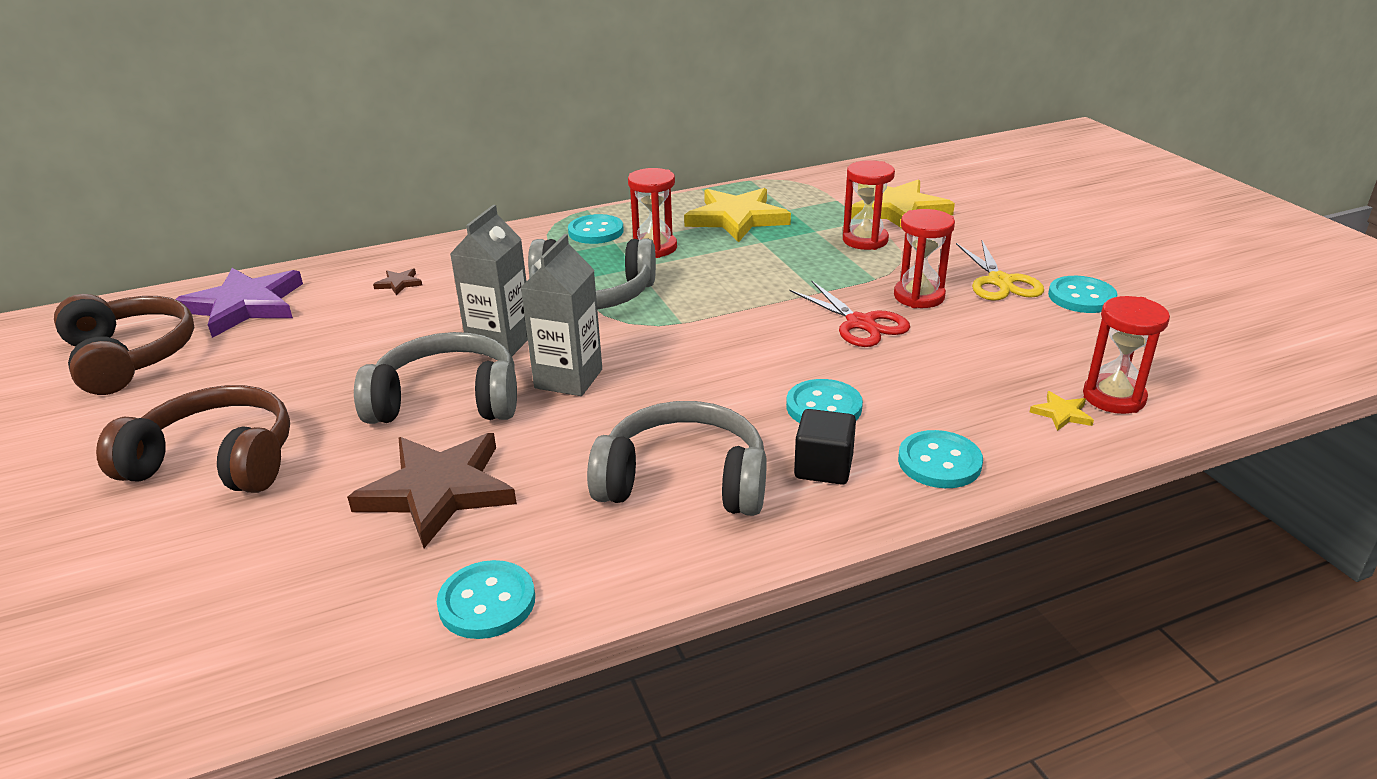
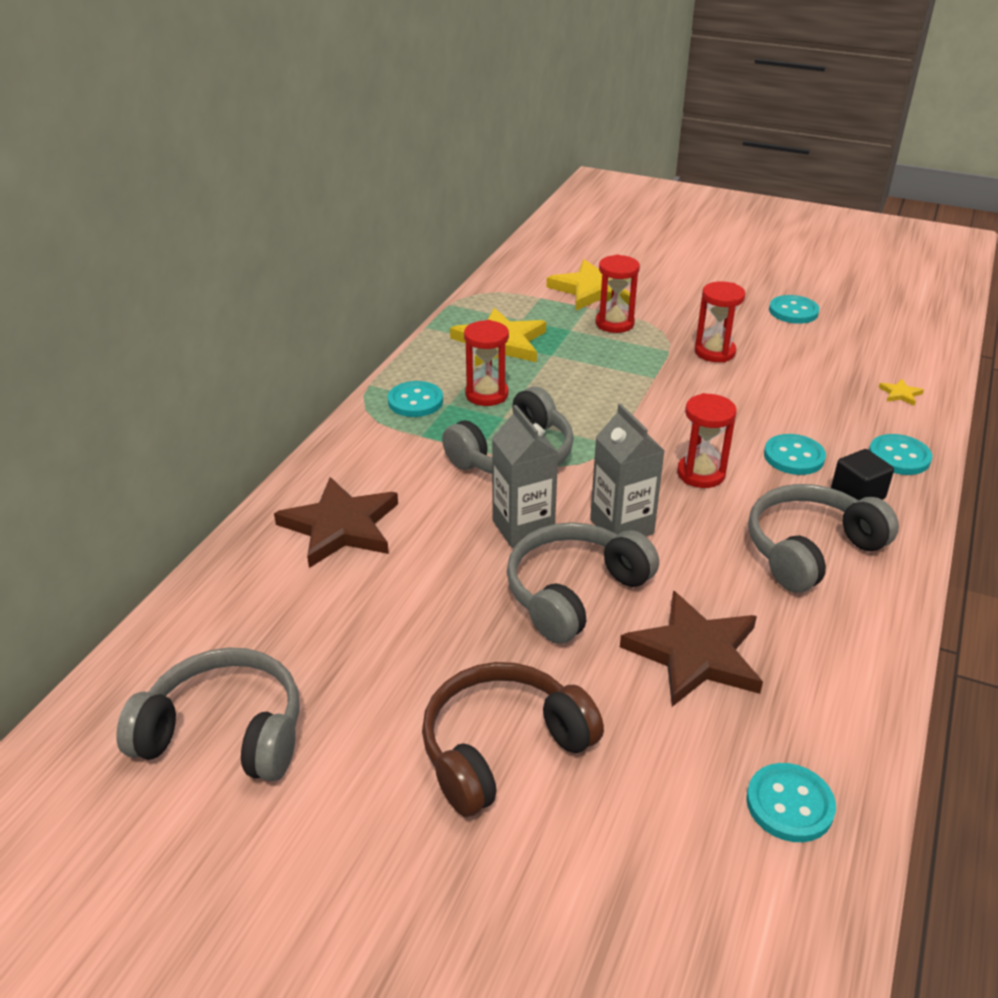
camera: 45 degrees left, 5 degrees up
brown headphones [54,294,194,395] -> grey headphones [116,648,300,781]
purple star [175,268,303,338] -> none
brown star [373,268,422,295] -> brown star [274,477,398,568], size x2.47
turquoise button [437,560,535,639] -> turquoise button moved to [746,763,836,842]
red scissors [790,281,910,347] -> none
yellow scissors [956,241,1044,301] -> none
red hourglass [1083,296,1170,414] -> red hourglass moved to [677,393,737,488]

